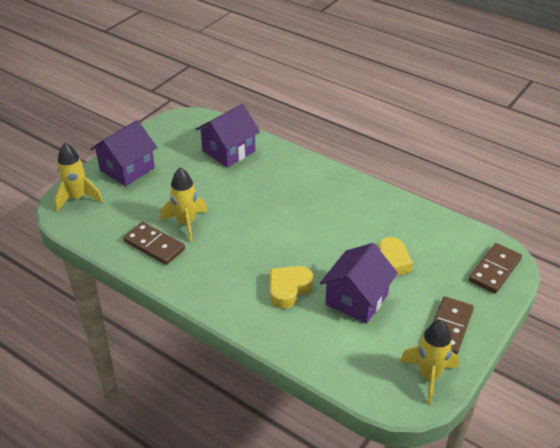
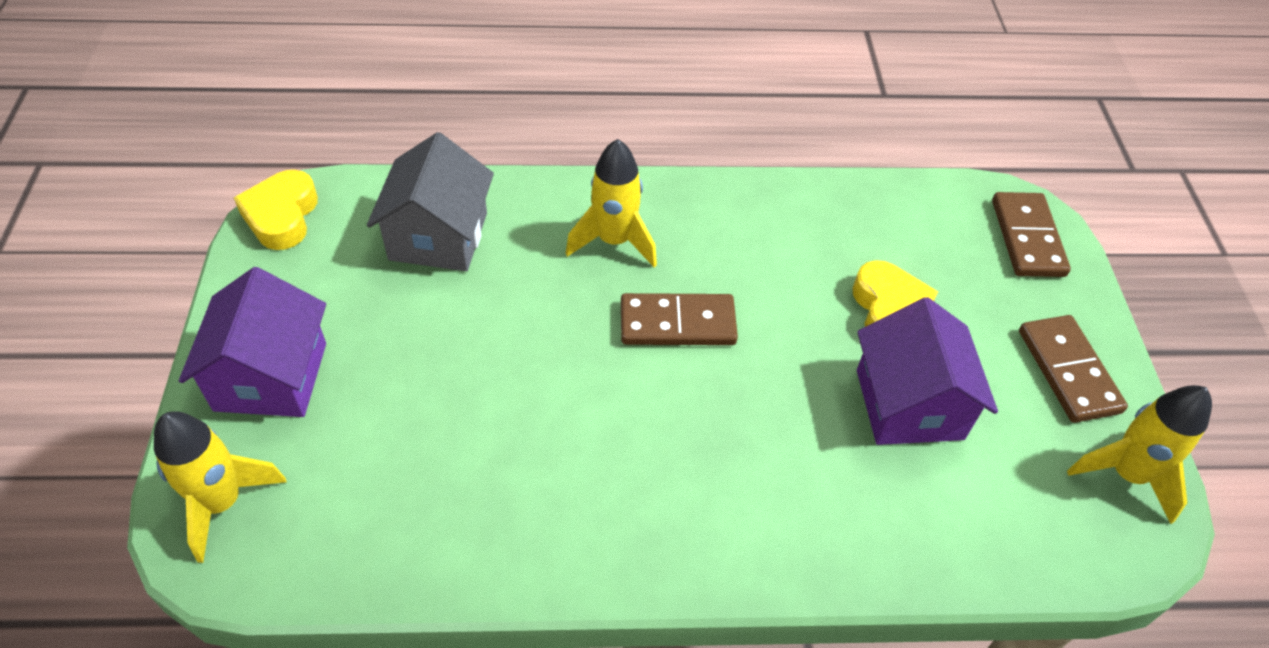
camera: 40 degrees left, 10 degrees up
brown domino [123,222,185,265] -> brown domino moved to [621,293,738,345]
yellow rocket [161,167,208,242] -> yellow rocket moved to [566,139,657,267]
purple house [196,104,260,168] -> grey house [367,132,494,271]
yellow heart [270,266,313,309] -> yellow heart moved to [234,170,318,250]

